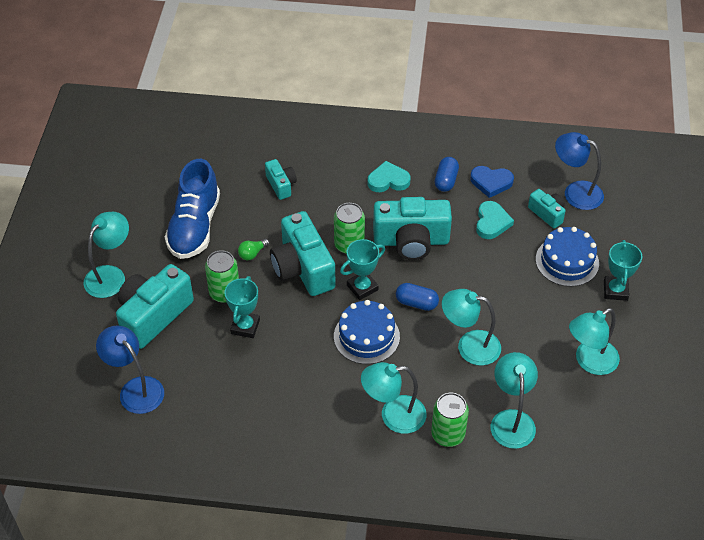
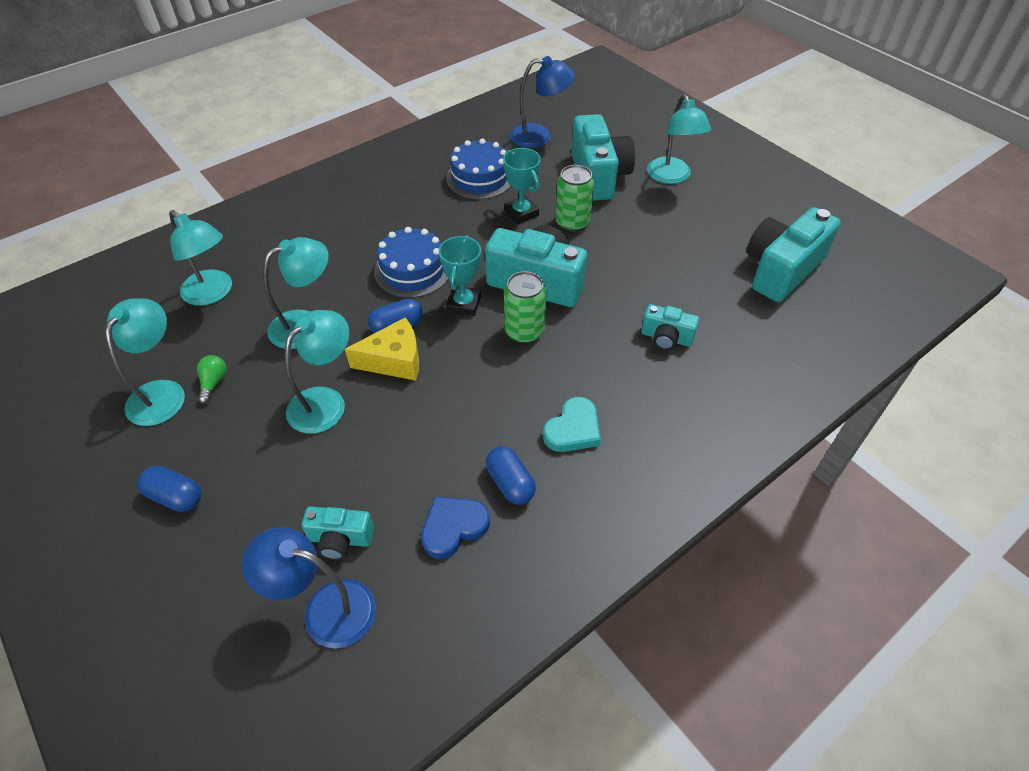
camera: 135 degrees right, 0 degrees up
blue shoe [165,159,220,259] -> none
green light bulb [238,239,269,260] -> green light bulb moved to [197,355,227,404]
turquoise lamp [361,362,427,434] -> turquoise lamp moved to [285,310,349,434]
turquoise camera [373,197,452,260] -> turquoise camera moved to [747,207,841,302]
green can [431,393,469,447] -> none
turquoise heart [476,201,514,239] -> none
blue cake [536,227,599,287] -> blue cake moved to [446,138,511,199]
blue lamp [555,132,604,210] -> blue lamp turned 150 degrees counterclockwise [242,527,376,649]
turquoise trophy [604,240,642,301] -> blue capsule [137,466,201,512]
none -> yellow cheese [345,317,419,380]

